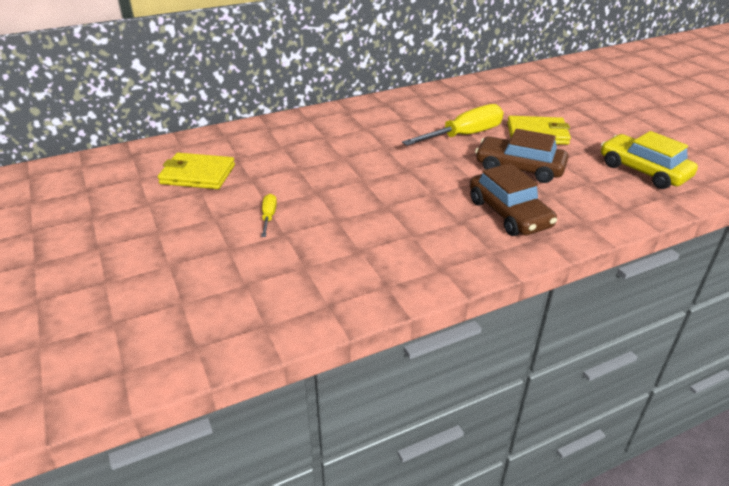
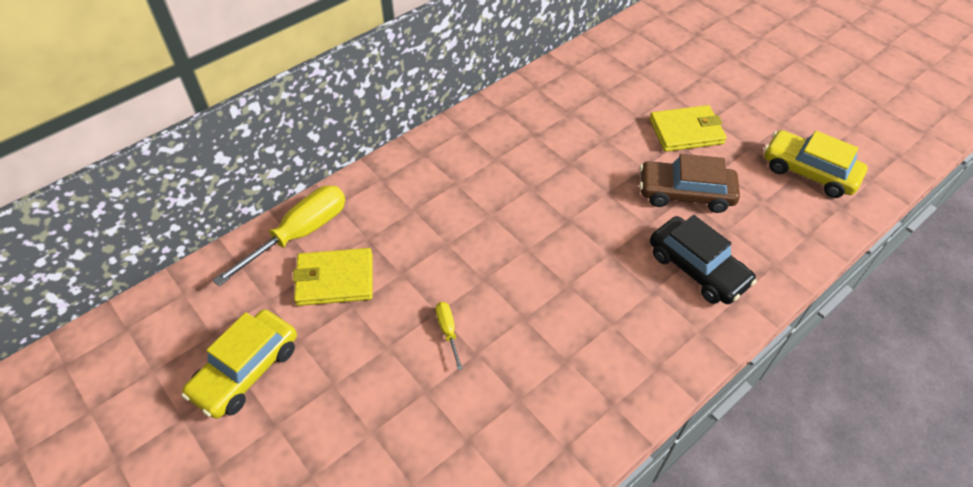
camera: 15 degrees left, 15 degrees up
yellow screwdriver [402,104,503,146] -> yellow screwdriver moved to [213,186,345,286]
brown car [470,163,557,236] -> black car [650,215,757,304]
none -> yellow car [182,309,297,419]

